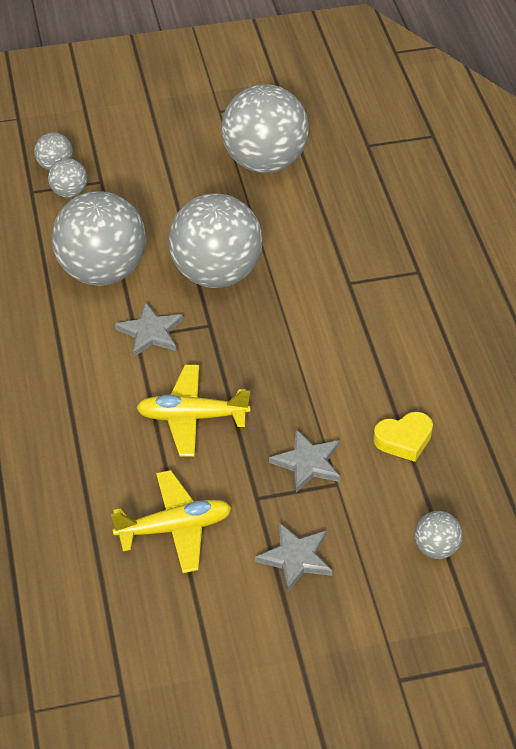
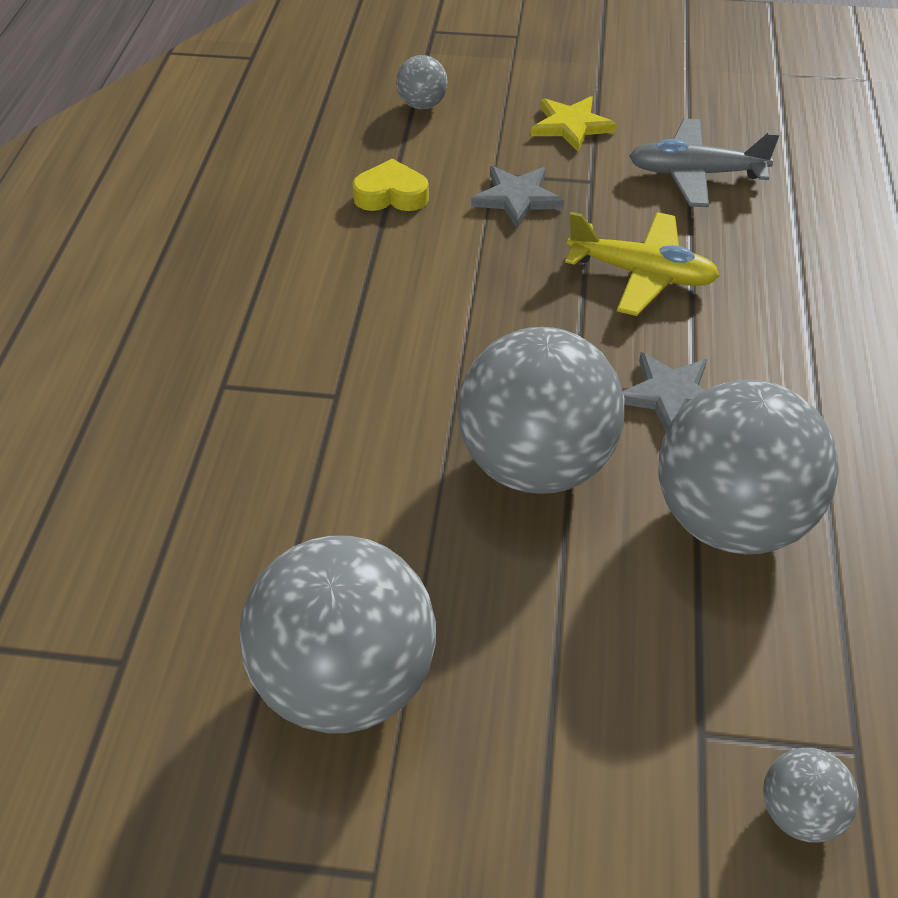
camera: 160 degrees left, 0 degrees up
grey ball [48,158,87,198] -> none
yellow plane [111,470,232,573] -> grey plane [629,118,779,207]
grey star [255,523,332,592] -> yellow star [531,96,617,152]

